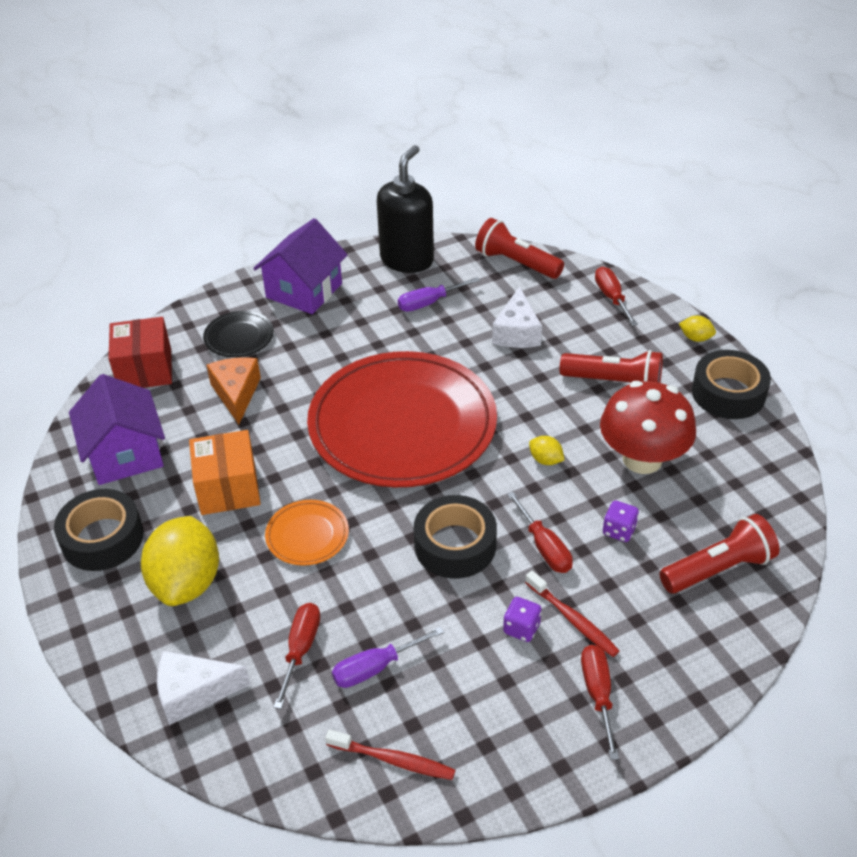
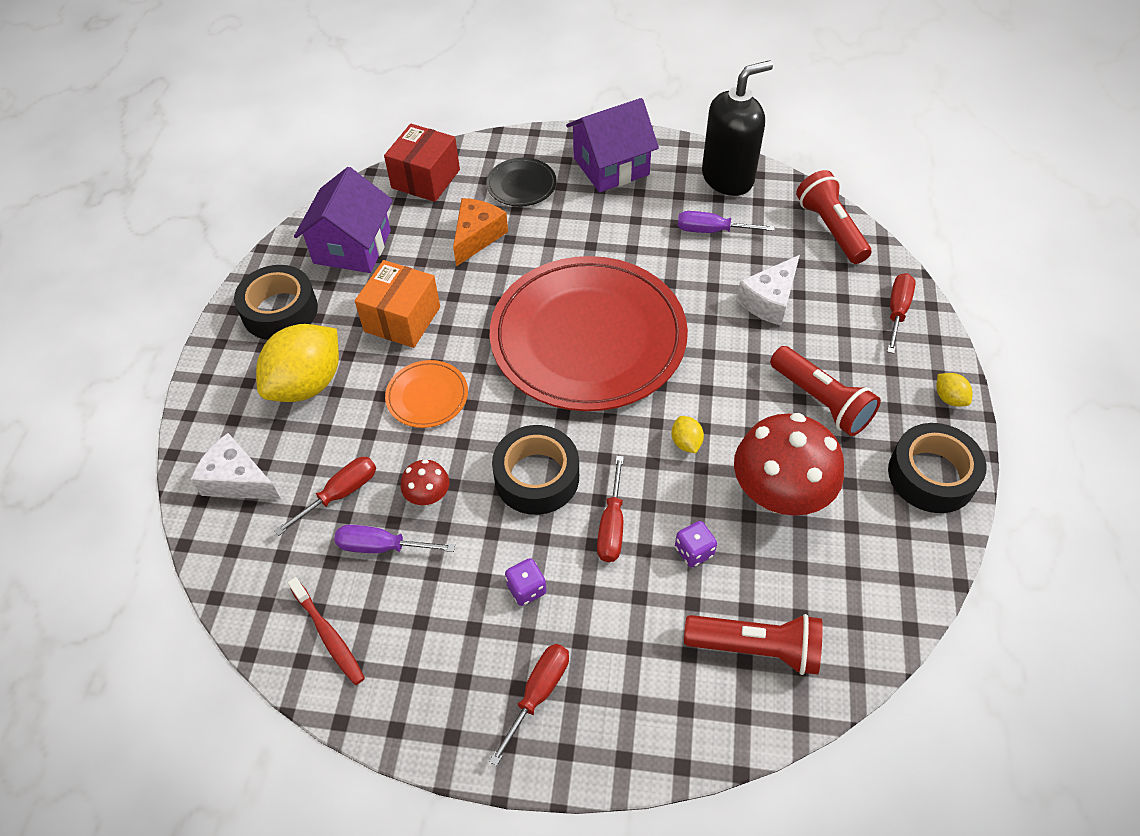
camera: 35 degrees right, 10 degrees up
red toothbrush [525,571,620,657] -> none
none -> red mushroom [401,459,449,505]

